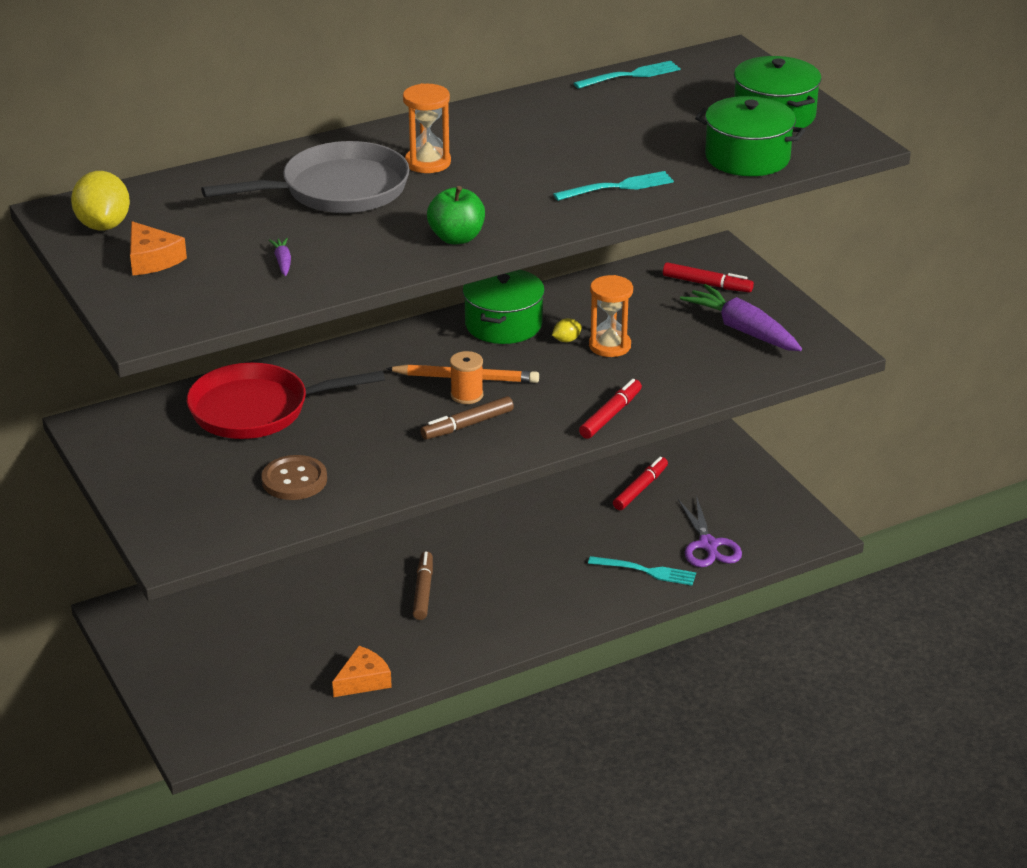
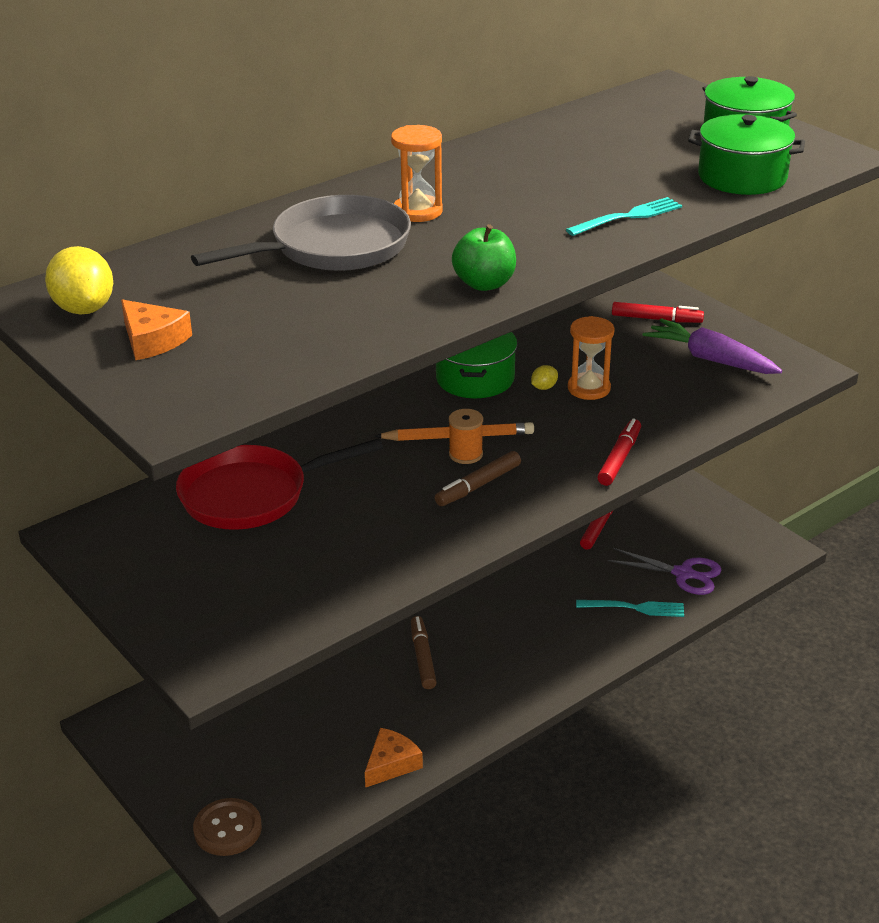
camera: 10 degrees left, 0 degrees up
brown button [261,455,327,500] -> brown button moved to [193,798,262,856]
purple carrot [269,238,291,276] -> none
turquoise fork [574,61,681,89] -> none
purple scissors [678,495,742,567] -> purple scissors turned 45 degrees counterclockwise [608,548,722,595]

